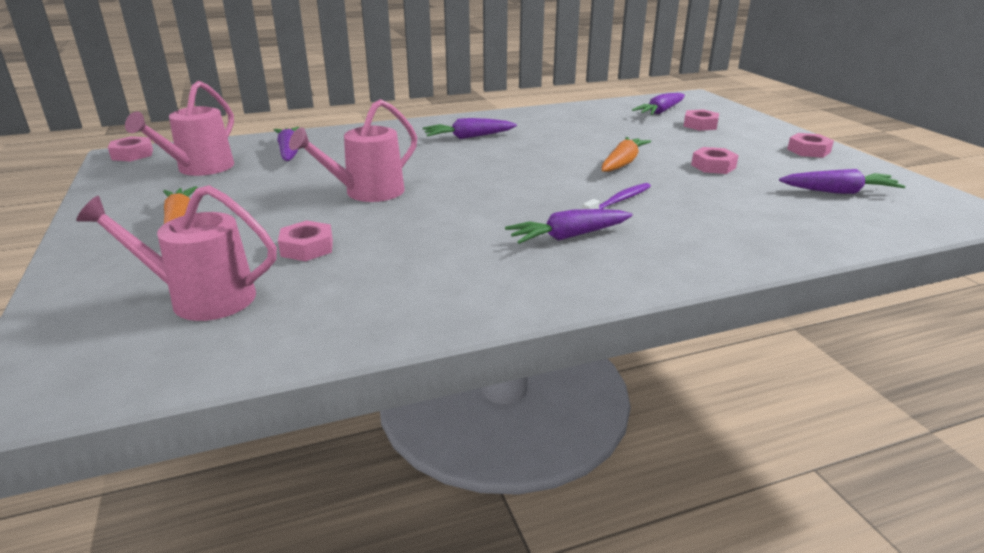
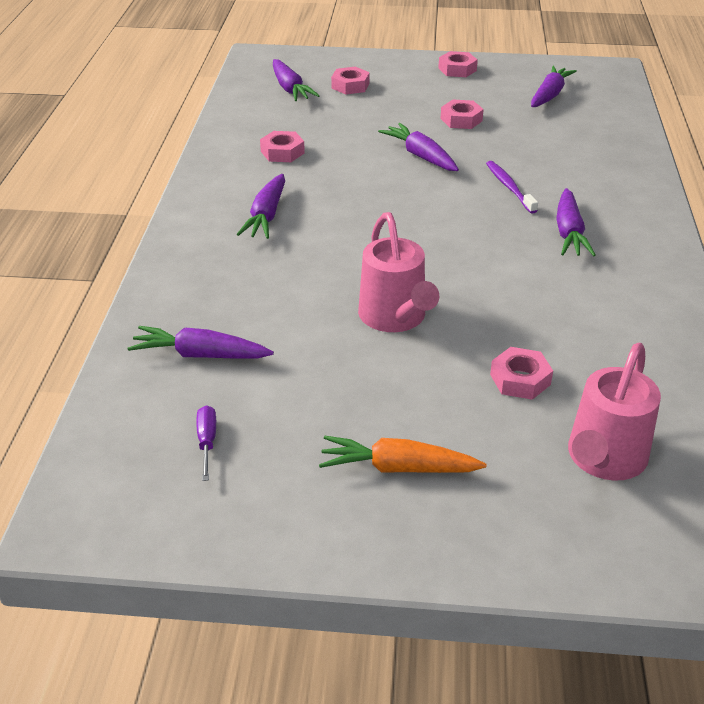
camera: 65 degrees left, 10 degrees up
pink nut [108,136,153,161] -> pink nut moved to [260,131,305,162]
pink watering can [125,81,234,176] -> purple screwdriver [197,405,216,481]
orange carrot [602,137,651,172] -> purple carrot [378,123,459,171]

